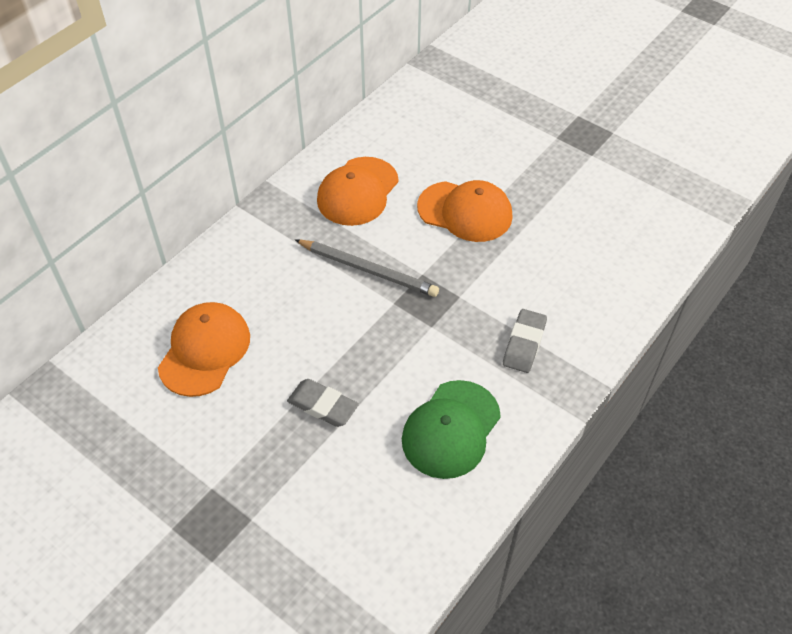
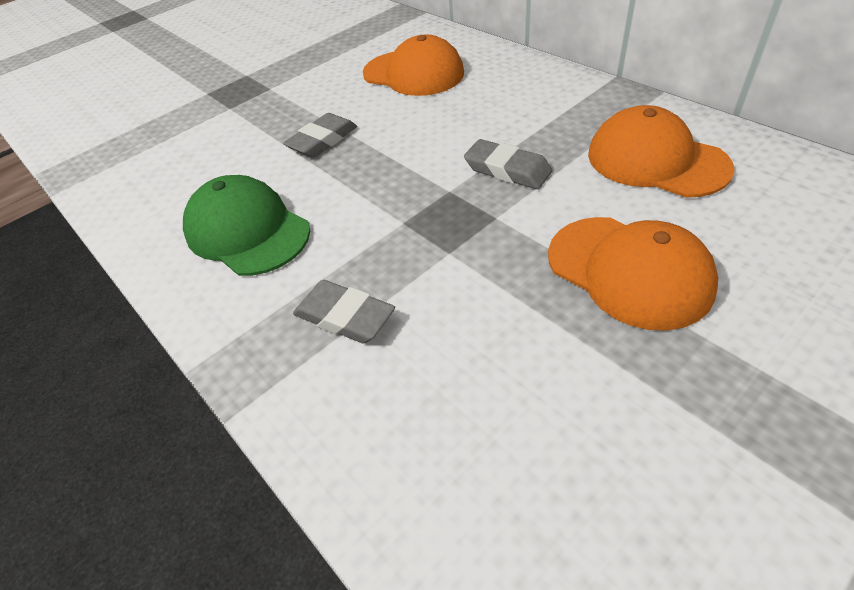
camera: 105 degrees right, 5 degrees down
grey pencil [294,239,439,297] -> grey eraser [464,139,552,189]
orange cap [417,180,513,242] -> orange cap turned 75 degrees counterclockwise [548,217,718,331]

